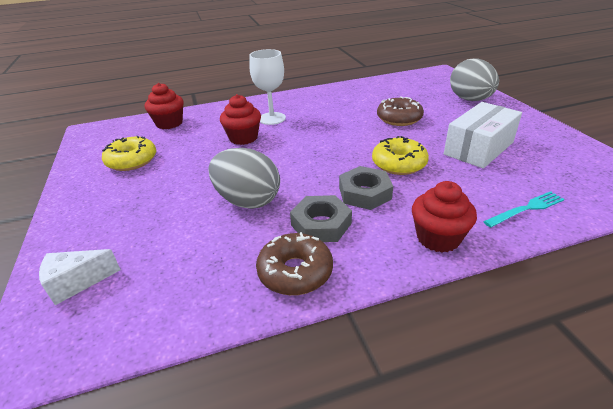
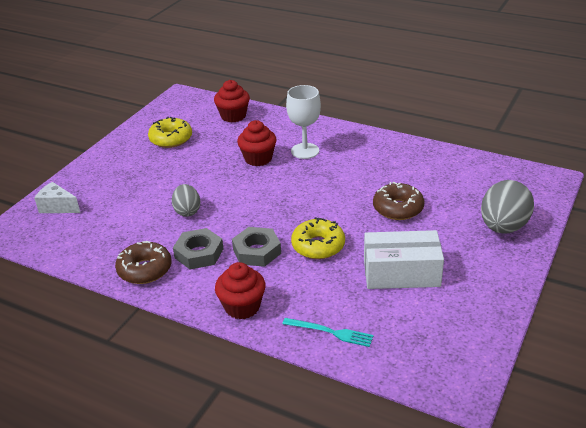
camera: 45 degrees right, 0 degrees up
grey egg [208,148,280,209] -> grey egg [172,184,200,217], size x0.60

